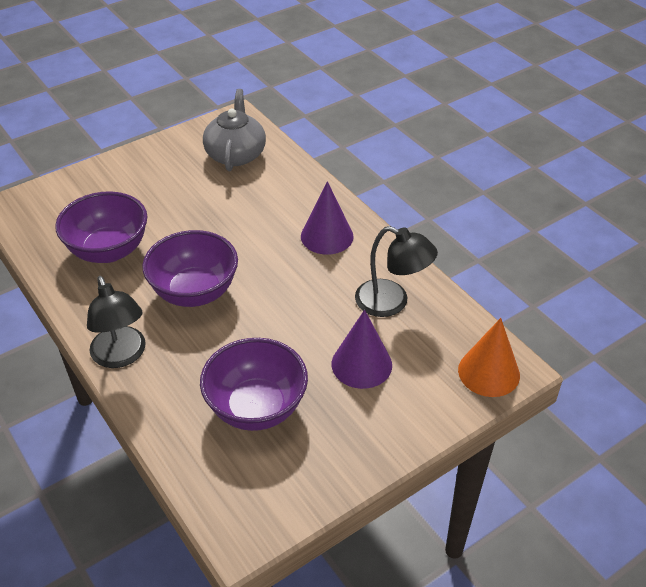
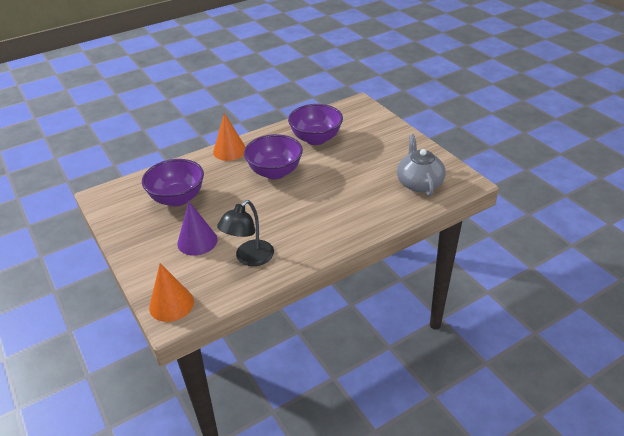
camera: 95 degrees right, 5 degrees down
black lamp [87,276,146,368] -> orange cone [213,113,246,161]
grey teapot [203,89,266,171] -> grey teapot turned 105 degrees counterclockwise [397,134,446,196]
purple cone [301,182,354,255] -> none

